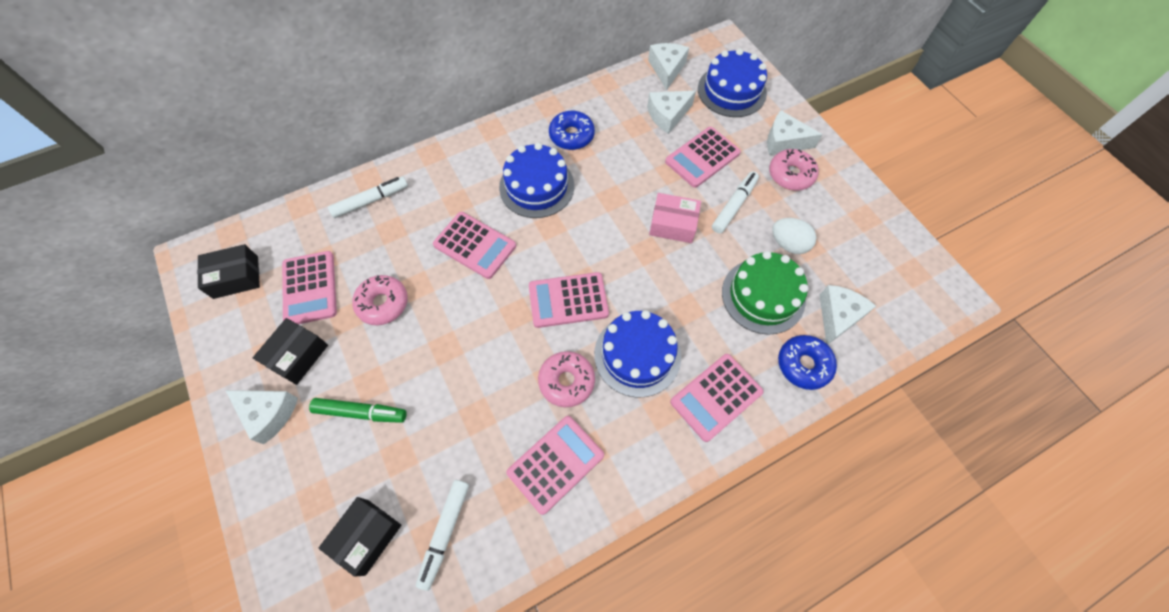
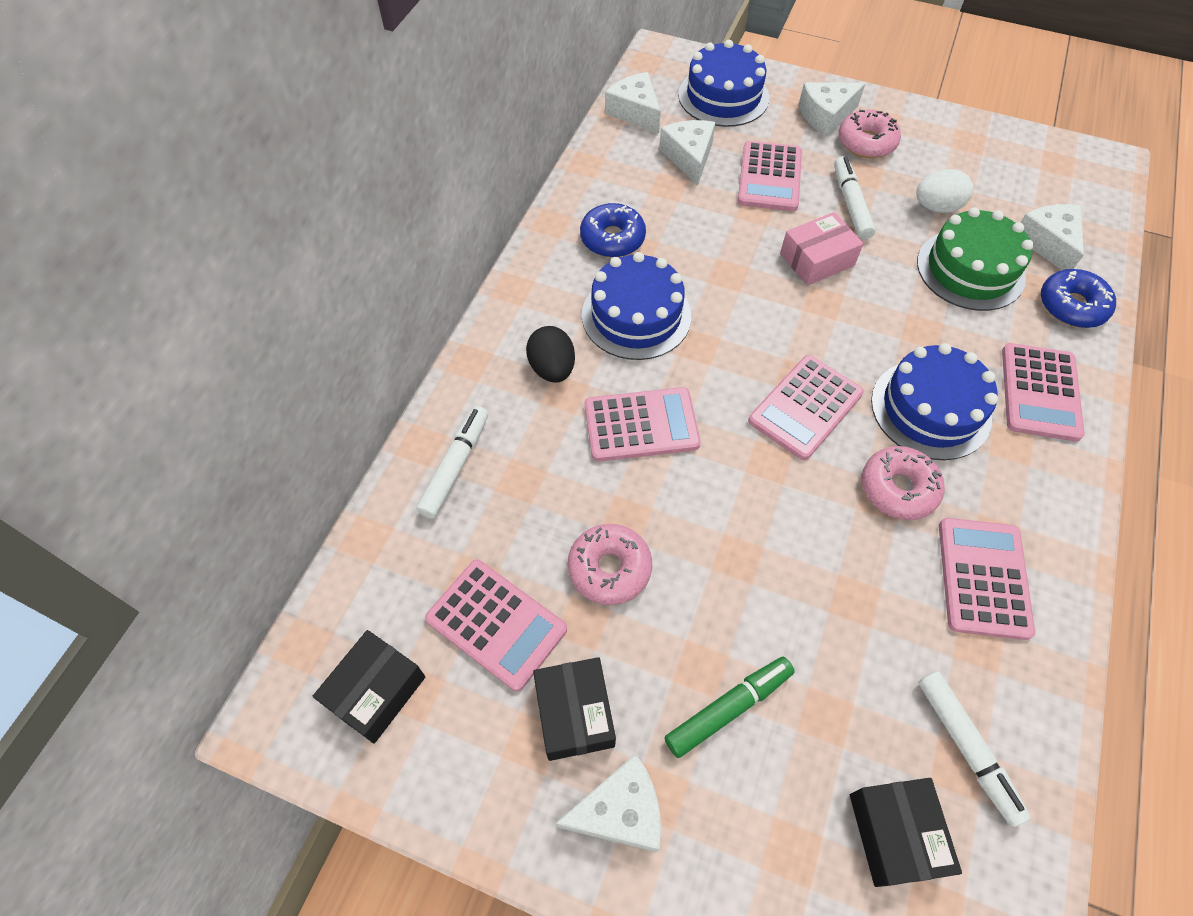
camera: 40 degrees left, 5 degrees down
white cheese [647,91,696,134] -> white cheese turned 150 degrees clockwise [659,120,716,185]
none -> black egg [526,326,575,383]

